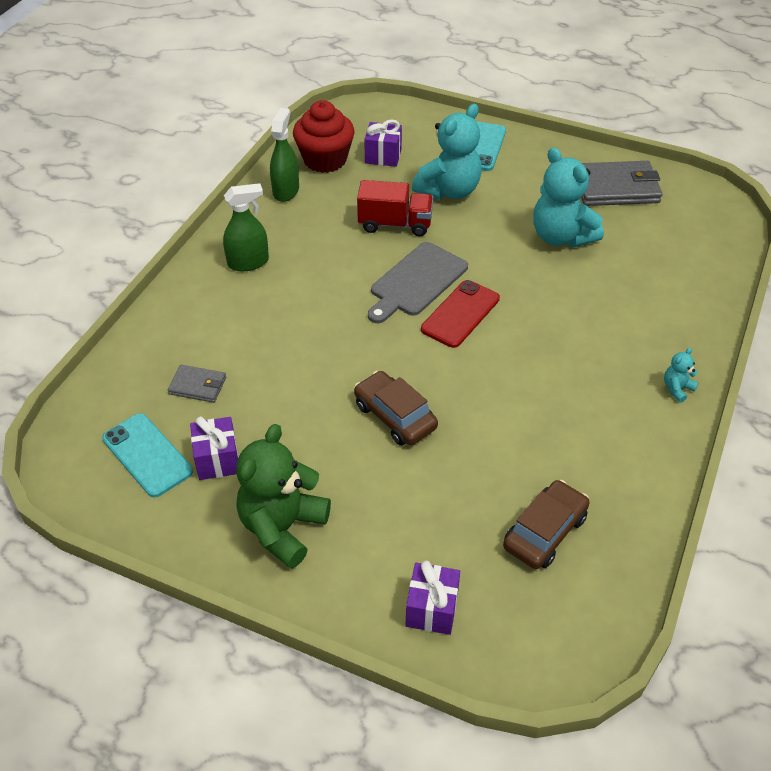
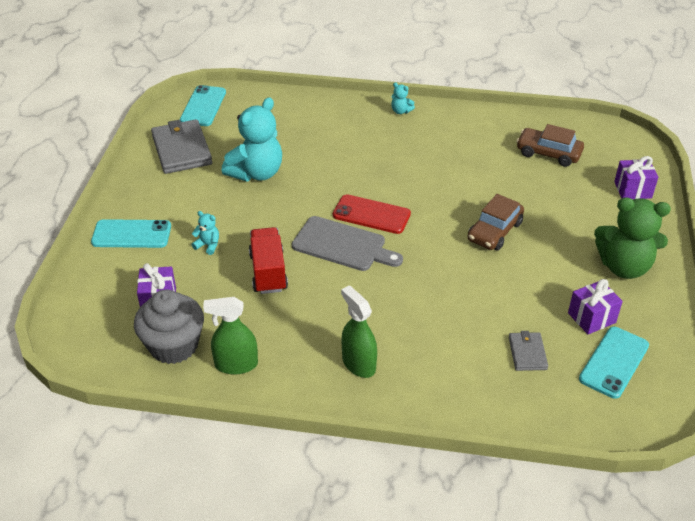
camera: 105 degrees left, 5 degrees down
red cupcake [293,100,355,173] -> grey cupcake [134,289,204,364]
turquoise teddy bear [412,104,482,200] -> turquoise teddy bear [192,211,219,255], size x0.43
none -> turquoise phone [180,85,226,126]

